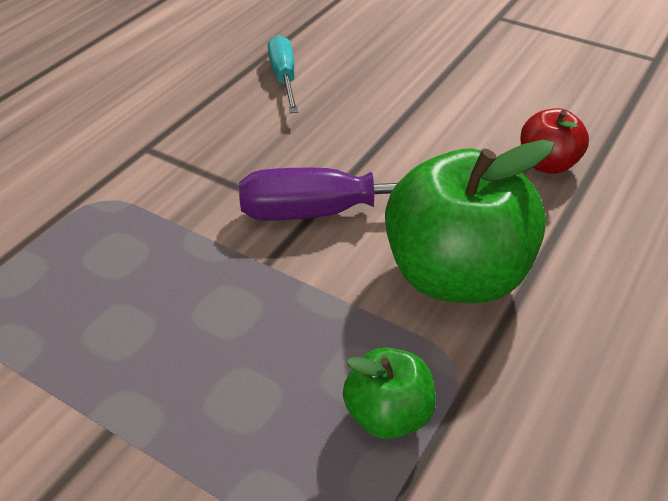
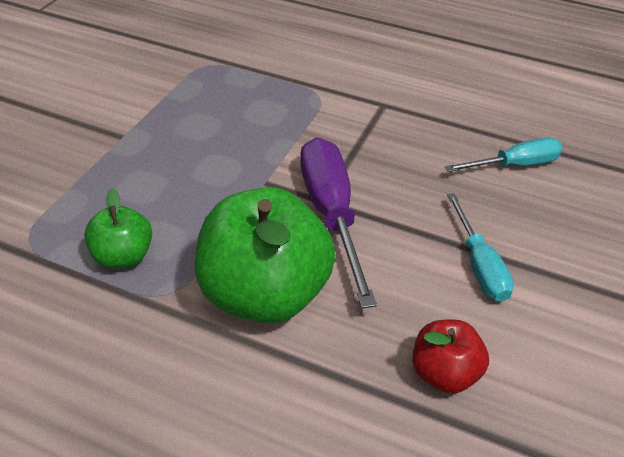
camera: 80 degrees right, 0 degrees up
none -> turquoise screwdriver [447,193,514,302]

